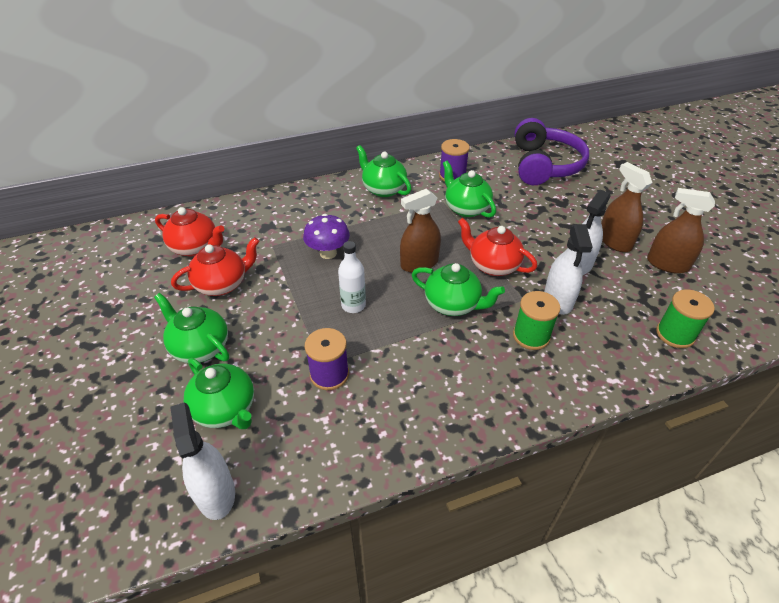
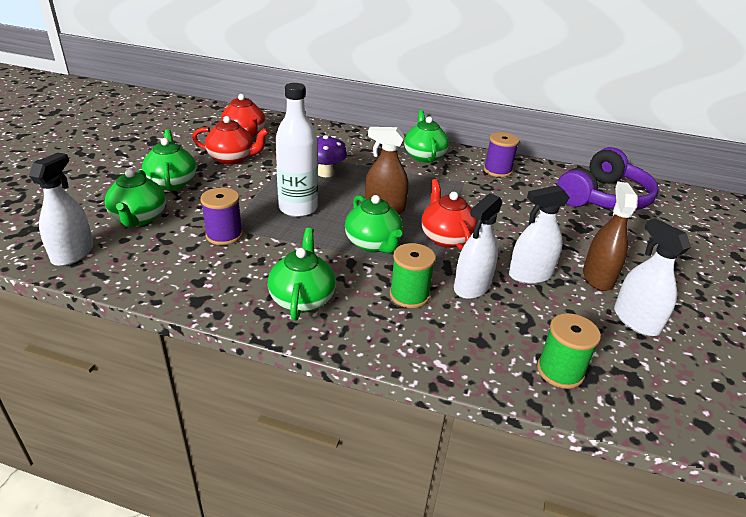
camera: 35 degrees right, 10 degrees down
white bottle [338,241,366,313] -> white bottle [275,83,318,217], size x1.66
green teapot [443,161,496,218] -> green teapot moved to [268,228,336,321]
brown spray bottle [647,188,715,274] -> white spray bottle [614,218,691,336]

